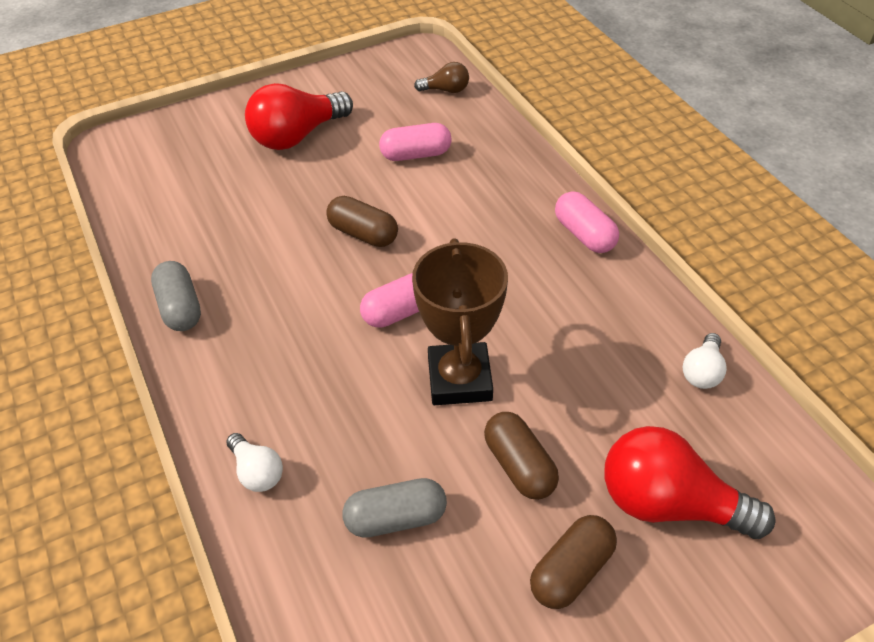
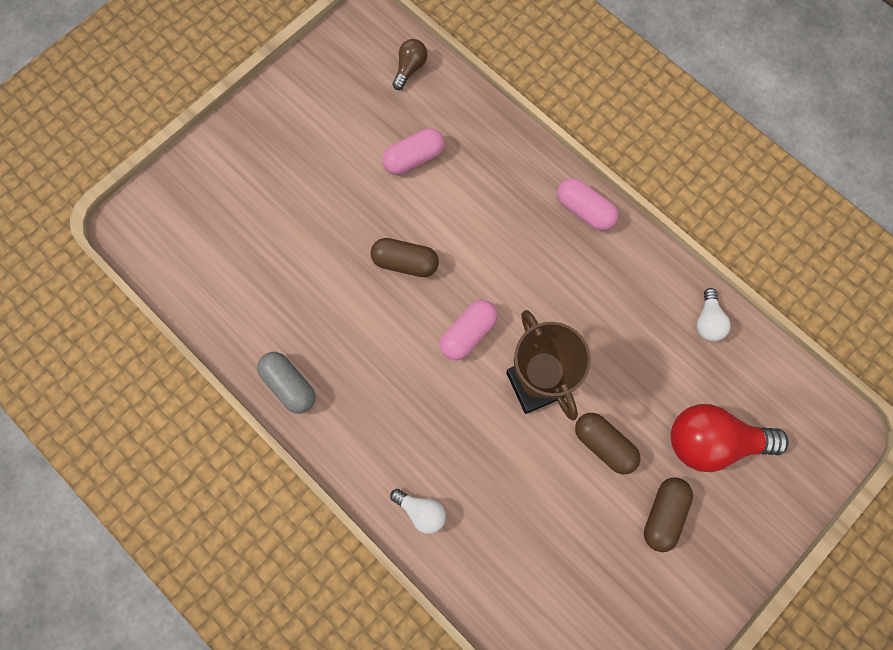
camera: 20 degrees left, 25 degrees up
red light bulb [245,83,353,150] -> none
grey capsule [342,478,447,538] -> none
brown light bulb [414,62,469,93] -> brown light bulb turned 45 degrees counterclockwise [393,39,428,90]

